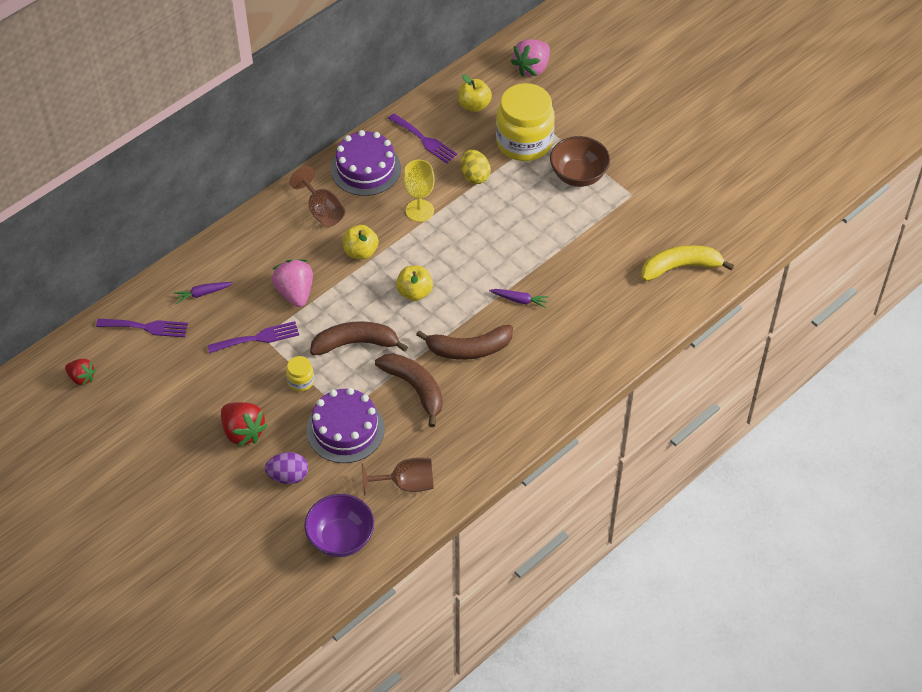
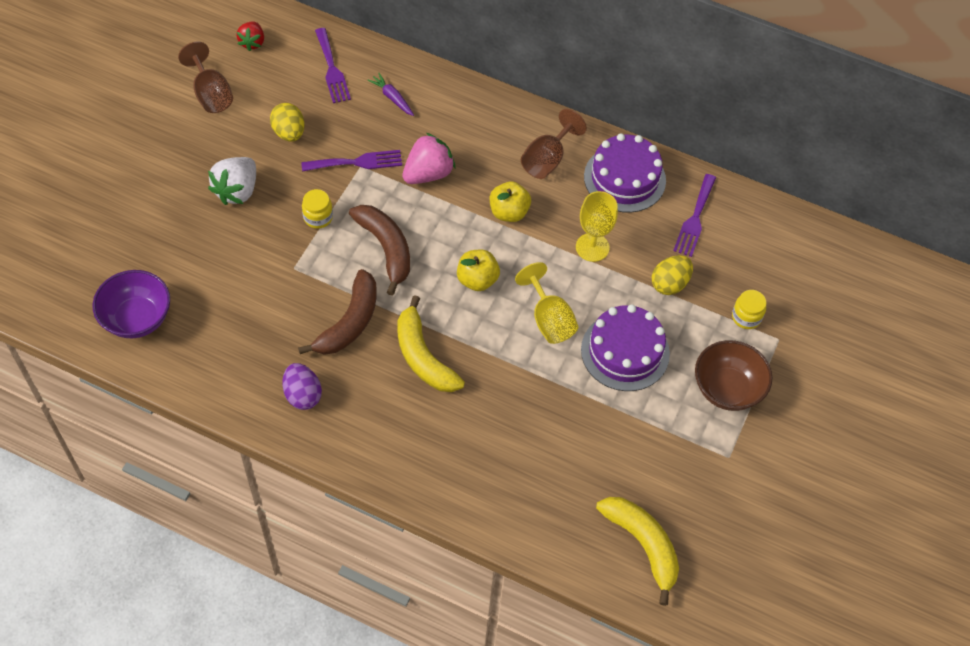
camera: 65 degrees right, 5 degrees up
purple fork [207,321,299,353] -> purple fork turned 60 degrees counterclockwise [301,150,402,172]
red strawberry [221,402,268,447] -> white strawberry [208,157,256,205]
purple egg [265,452,308,484] -> purple egg moved to [282,363,322,410]
purple cake [307,388,385,463] -> purple cake moved to [581,304,670,391]
brown goblet [362,457,434,495] -> brown goblet moved to [178,42,233,113]
brown banana [416,325,513,360] -> yellow banana [397,295,465,392]
yellow apple [458,75,492,112] -> none
purple carrot [489,289,549,308] -> none
yellow jar [496,83,555,161] -> yellow jar [732,290,767,329], size x0.43
pink strawberry [511,39,550,76] -> none
none -> yellow egg [270,103,305,141]
none -> yellow goblet [515,262,578,344]

